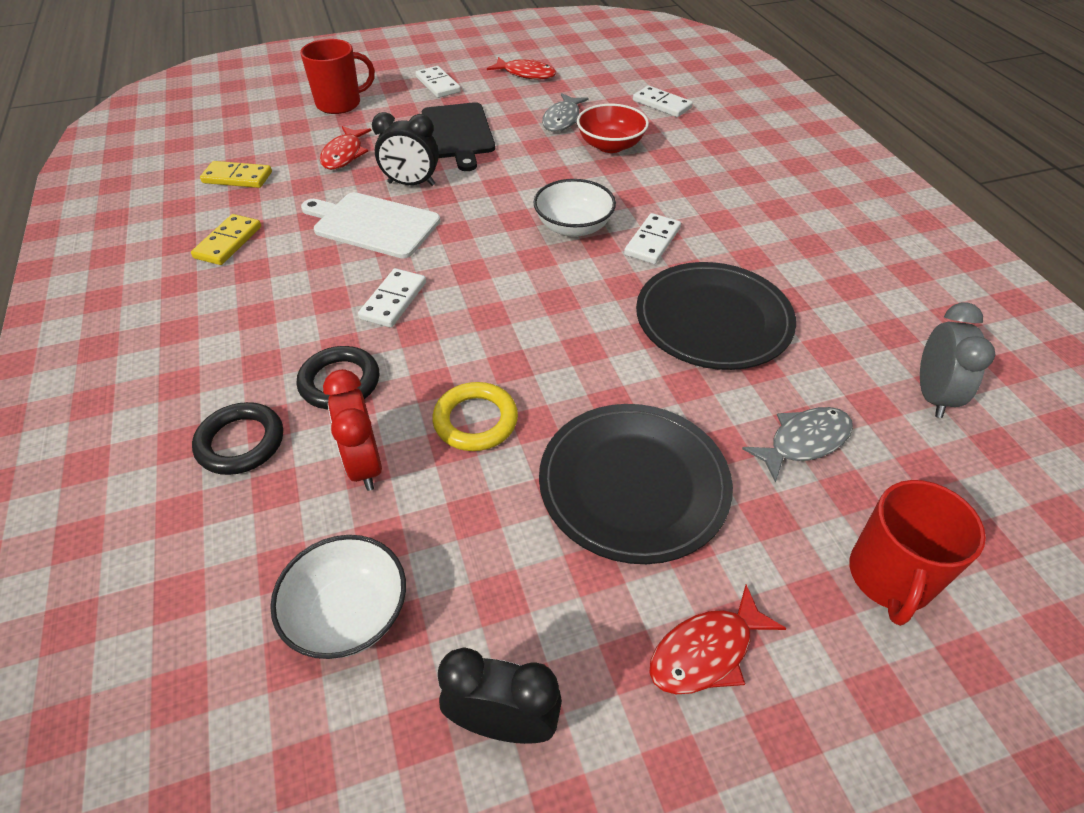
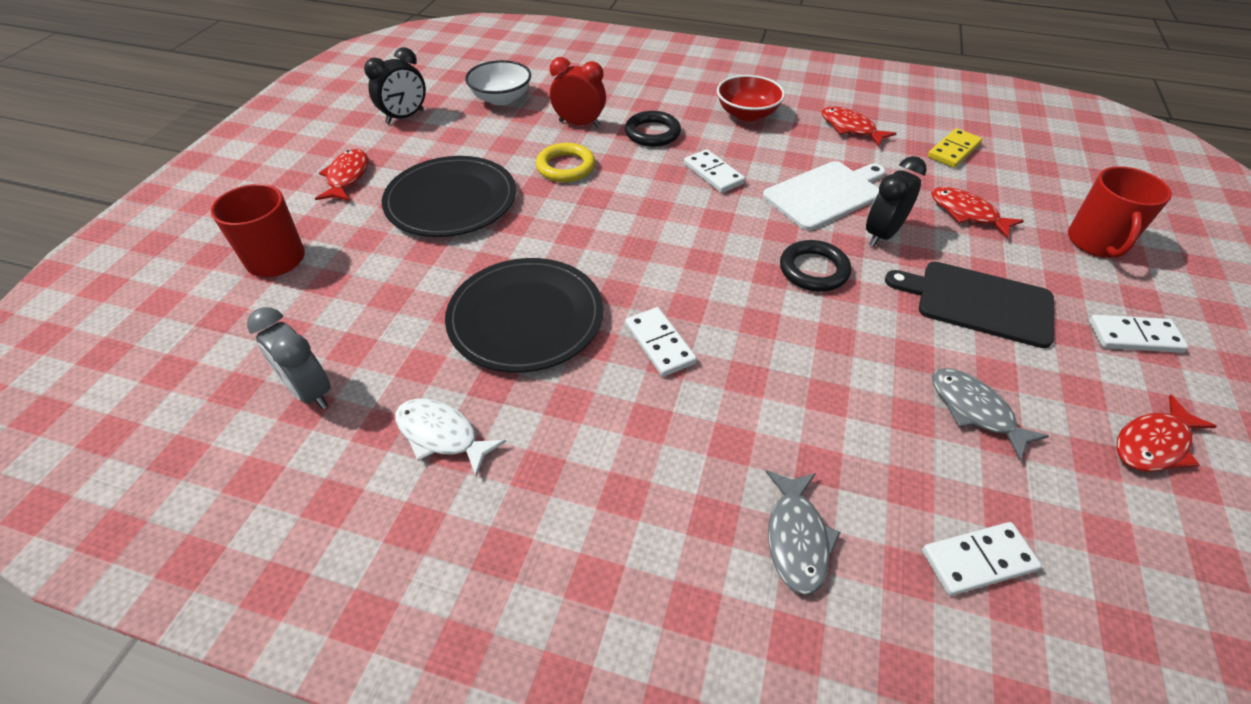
camera: 125 degrees right, 0 degrees up
yellow domino [191,214,261,265] -> red fish [821,107,897,146]
black ring [192,402,283,475] -> black ring moved to [780,240,851,292]
white bowl [533,179,616,237] -> none
red bowl [577,104,649,153] -> red bowl moved to [717,75,785,121]
grey fish [742,407,853,483] -> grey fish moved to [766,470,841,595]
none -> white fish [395,399,507,477]

